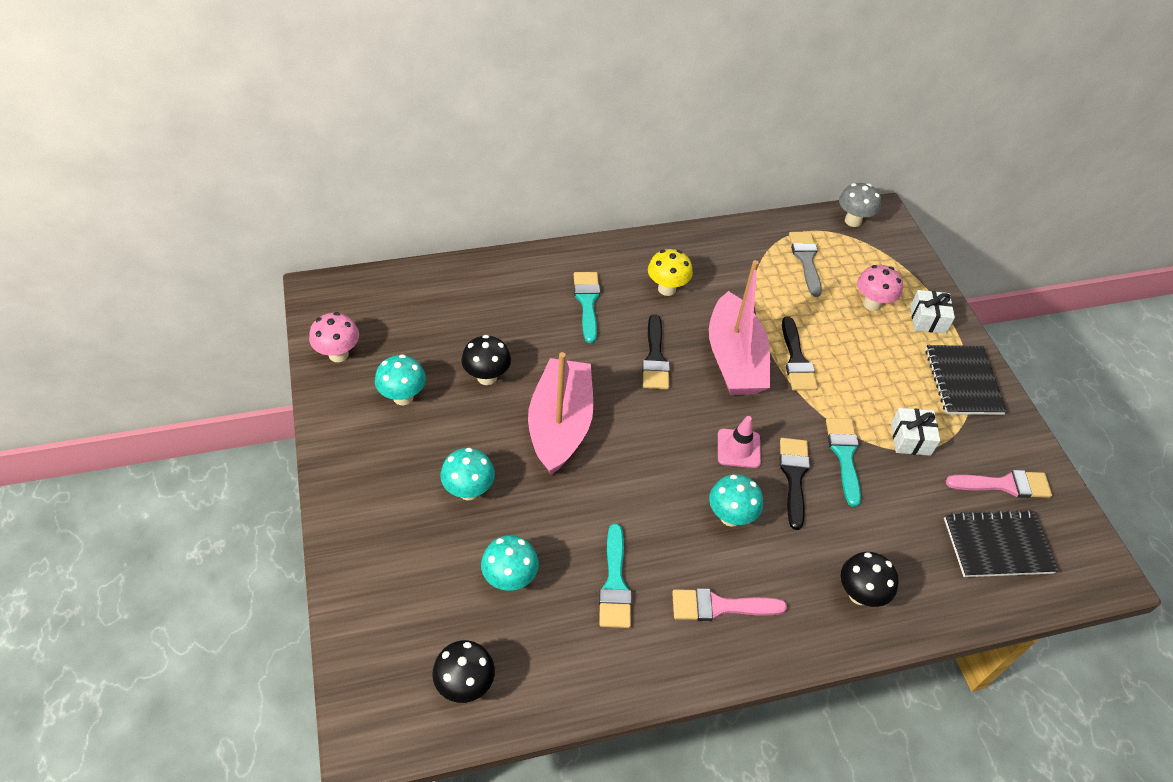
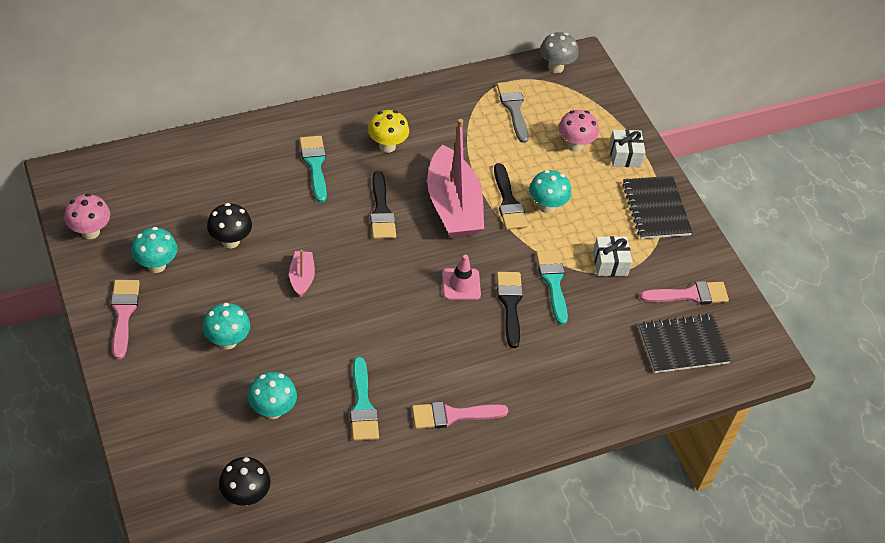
camera: 10 degrees left, 0 degrees up
pink boat [528,352,594,475] -> pink boat [289,250,315,298], size x0.46
turquoise mushroom [709,474,763,527] -> turquoise mushroom moved to [529,170,571,214]
black mushroom [841,552,899,607] -> none
none -> pink brush [111,280,140,359]

